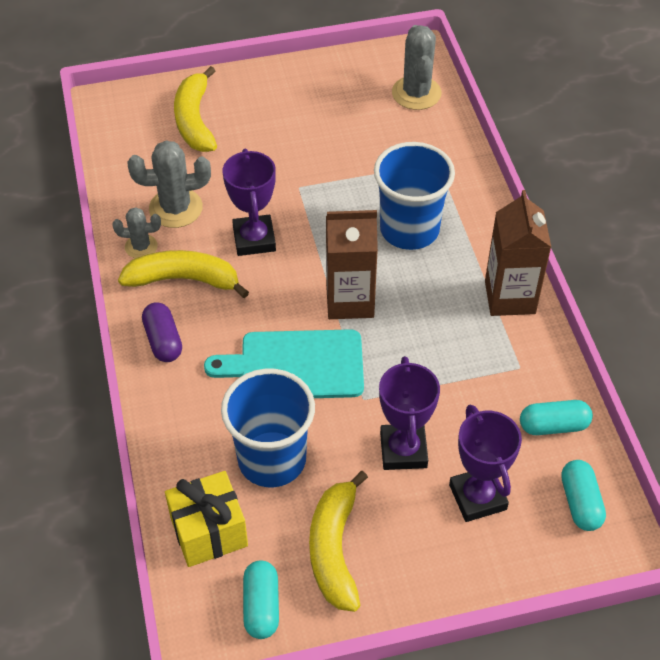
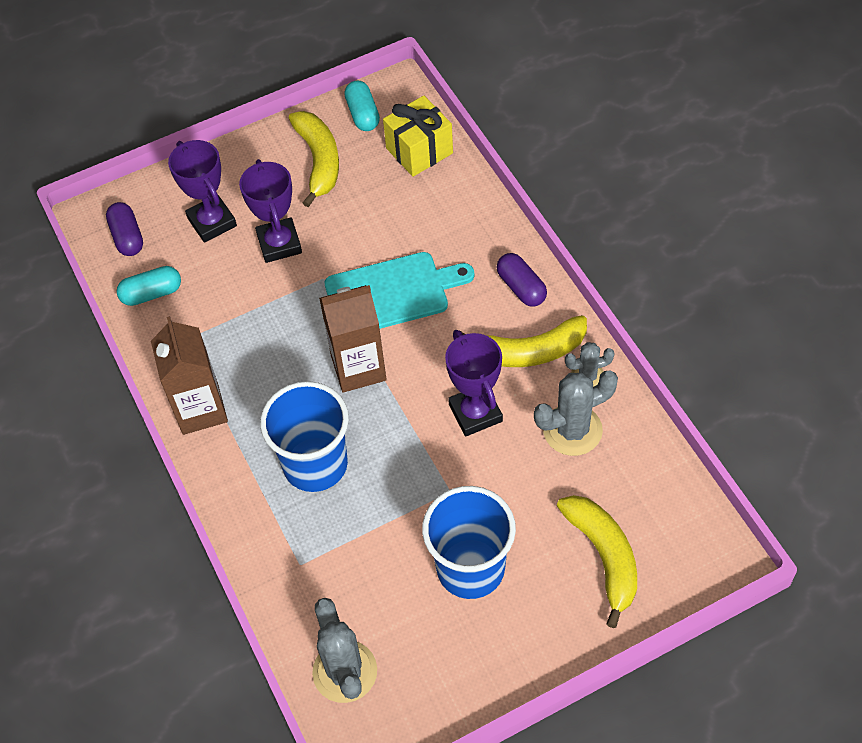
camera: 170 degrees right, 5 degrees up
blue cup [221,369,315,487] -> blue cup moved to [422,486,516,599]
turquoise capsule [561,460,606,531] -> purple capsule [106,202,143,256]

